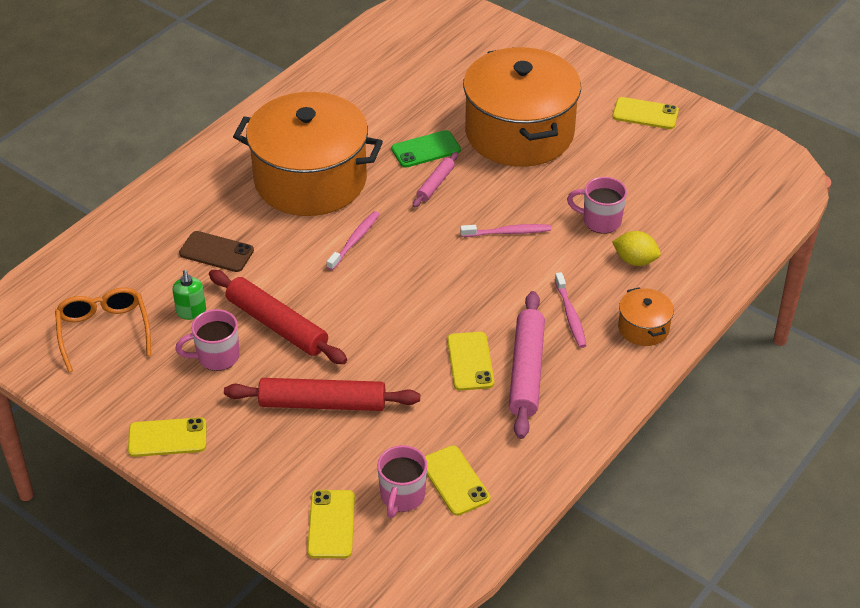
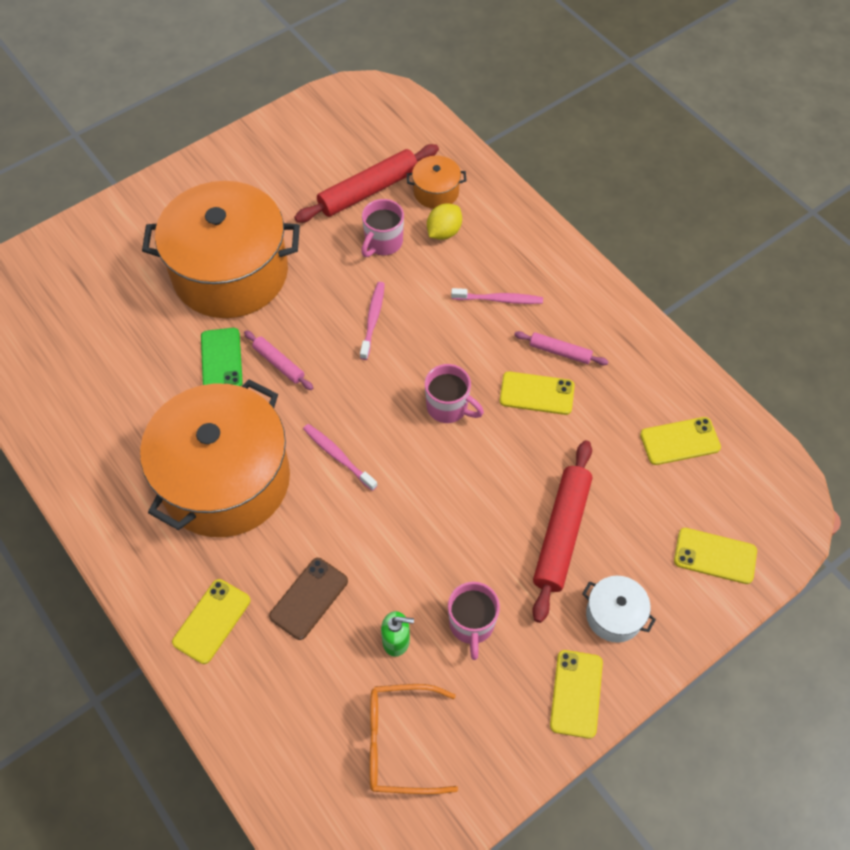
camera: 75 degrees left, 15 degrees up
red rolling pin [209,270,347,364] -> red rolling pin moved to [294,144,439,223]
pink mug [377,445,427,518] -> pink mug moved to [425,364,484,423]
pink rolling pin [509,291,545,439] -> pink rolling pin [514,331,609,365], size x0.53
yellow phone [612,97,679,129] -> yellow phone moved to [172,579,250,664]
orange pot [618,287,674,346] -> orange pot moved to [407,156,467,209]
none -> white pot [582,576,656,643]

